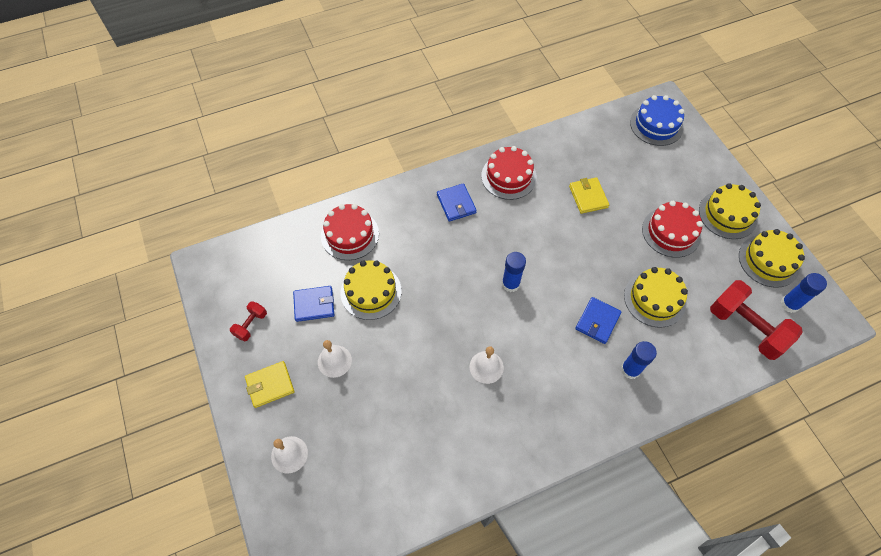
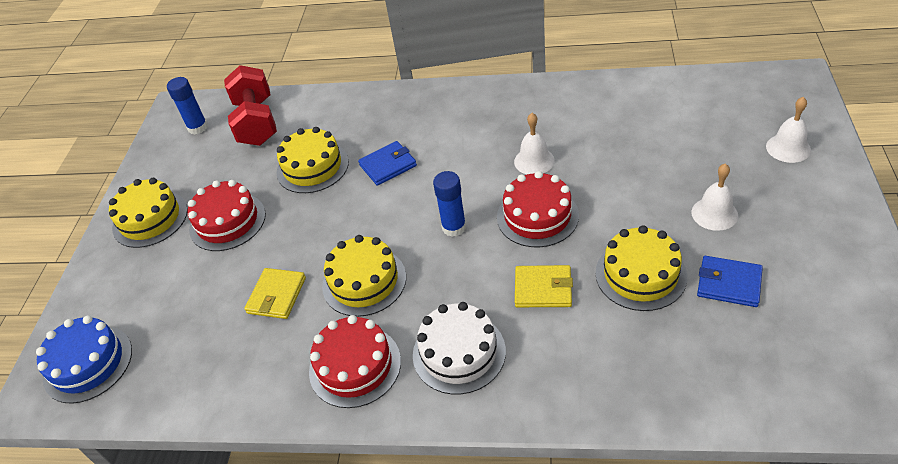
camera: 145 degrees left, 15 degrees down
red dumbbell [230,301,267,341] -> none
yellow wallet [245,361,294,408] -> yellow wallet moved to [515,265,573,307]
red cake [321,204,379,260] -> red cake moved to [497,171,579,247]
blue wallet [437,183,477,222] -> white cake [413,302,506,394]
blue glue stick [621,341,657,379] -> none
yellow cake [739,229,805,288] -> yellow cake moved to [322,235,406,317]

